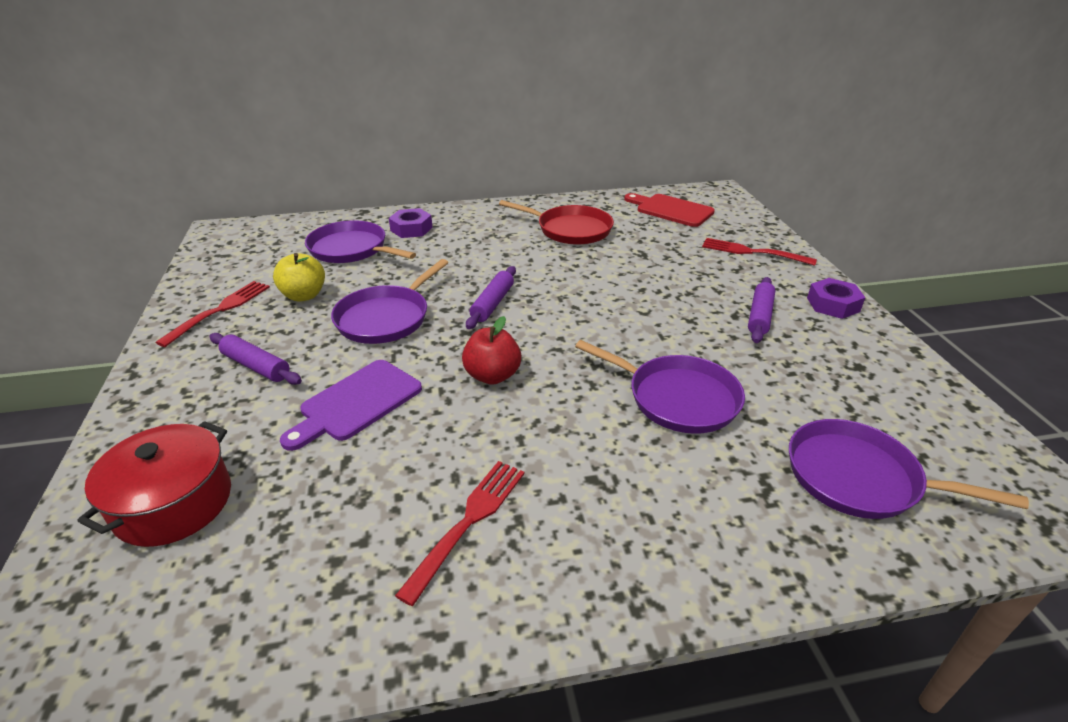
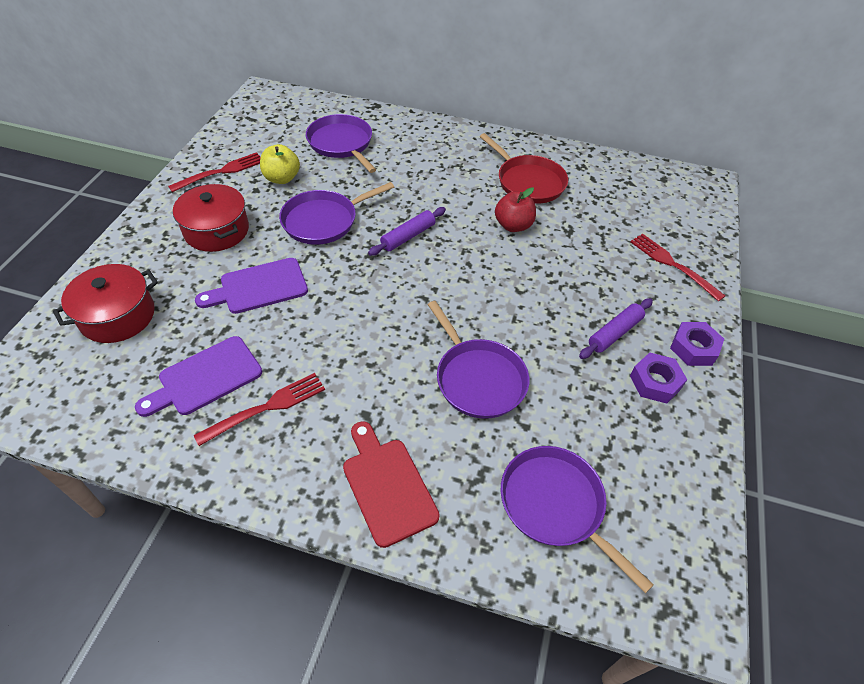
camera: 25 degrees right, 15 degrees up
purple rolling pin [209,333,302,385] -> red pot [173,184,249,252]
purple nut [389,208,433,238] -> purple nut moved to [630,353,687,404]
red apple [462,316,521,385] -> red apple moved to [495,187,536,232]
red cutting board [624,193,715,227] -> red cutting board moved to [343,421,440,548]
none -> purple cutting board [135,336,262,417]

